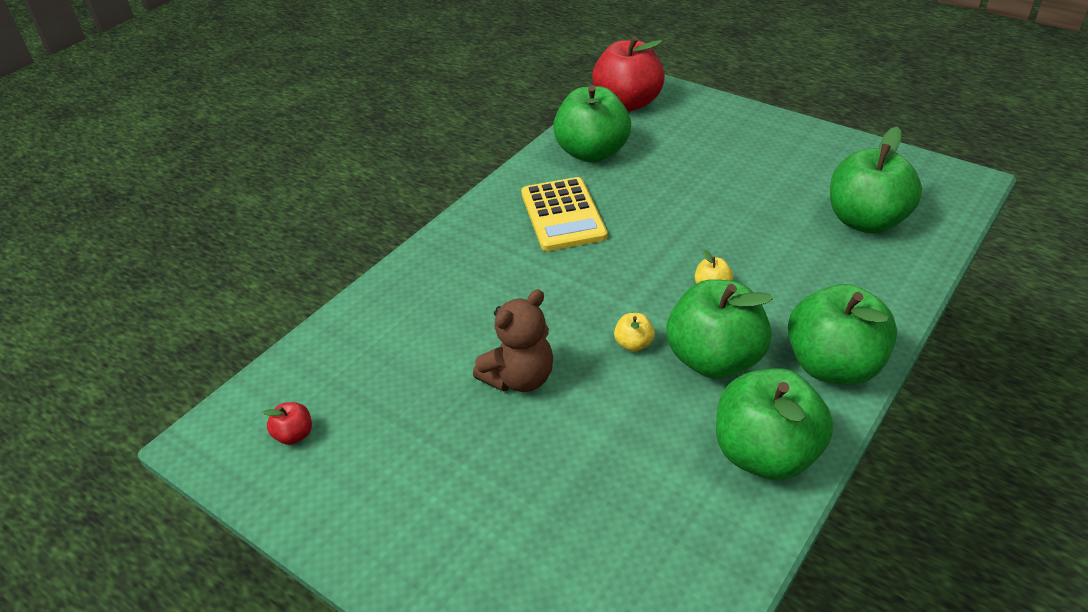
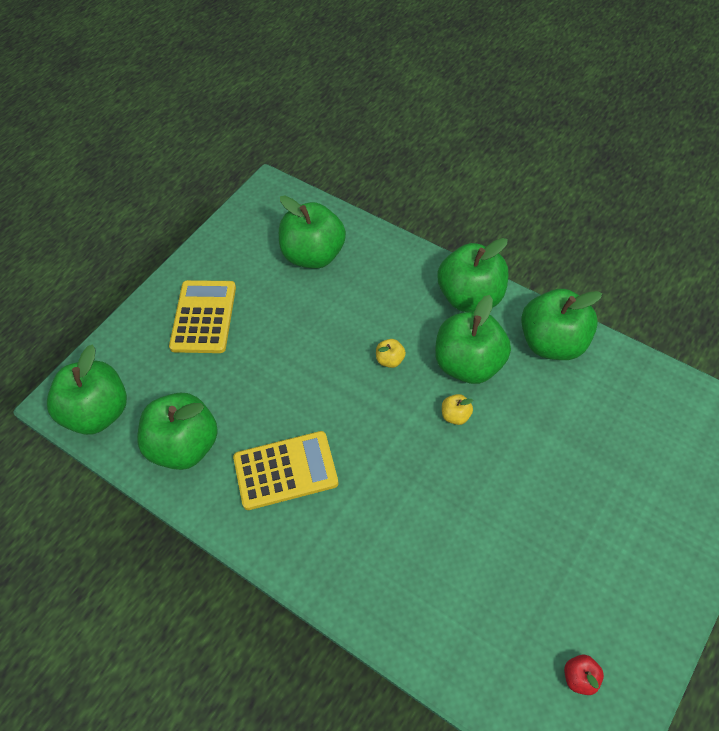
camera: 90 degrees left, 15 degrees up
brown teddy bear [473,289,553,392] -> none
red apple [592,36,665,111] -> green apple [47,345,127,435]
none -> yellow calculator [169,280,236,353]

